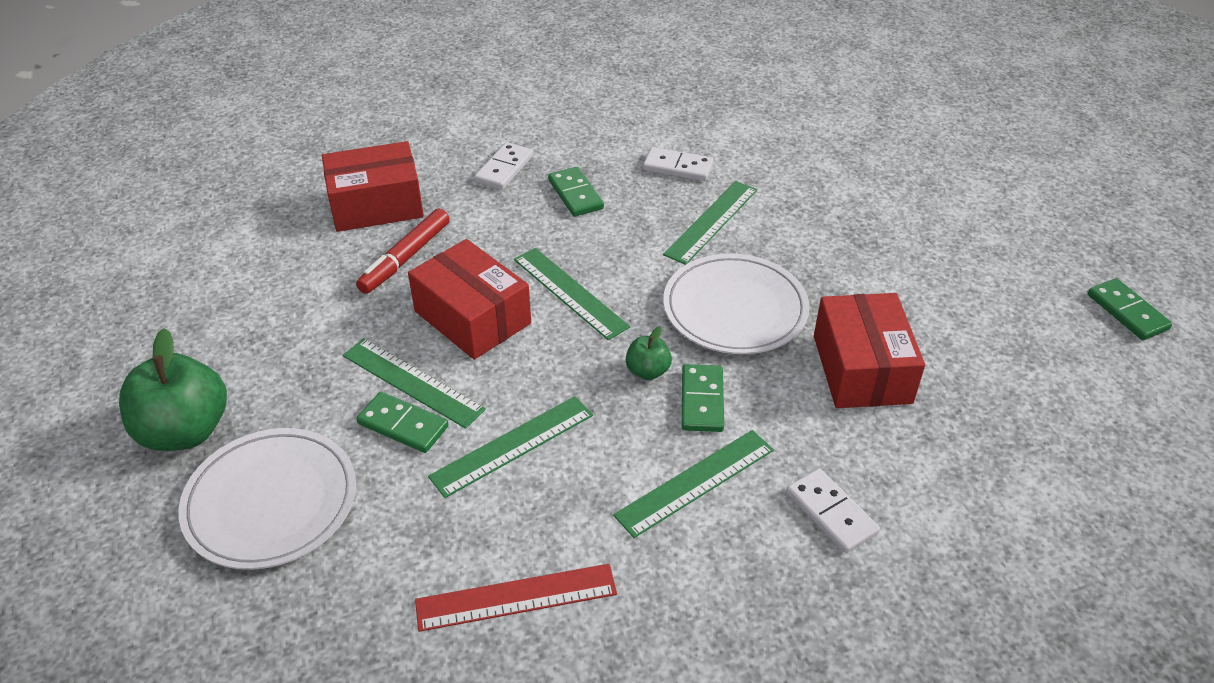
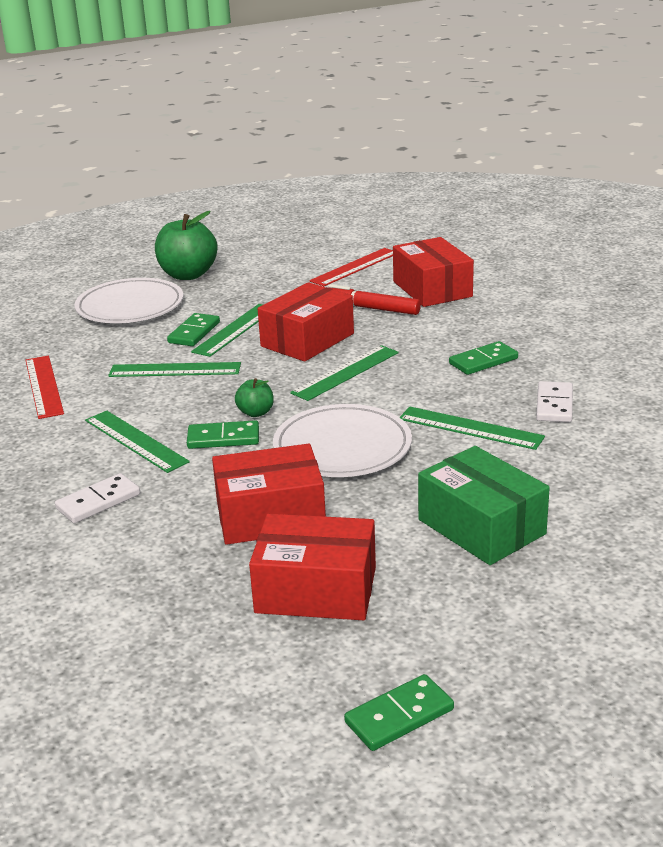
camera: 85 degrees right, 15 degrees down
green ruler [428,396,593,498] -> green ruler turned 45 degrees counterclockwise [108,362,241,377]
white domino [474,142,534,190] -> none
none -> red box [249,514,376,620]
none -> red ruler [310,248,393,286]
none -> green box [418,446,550,565]

